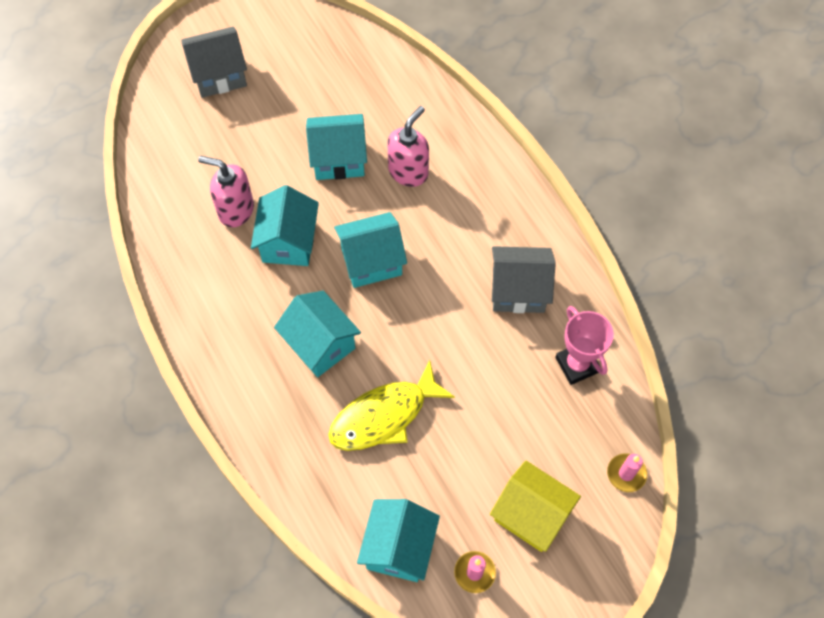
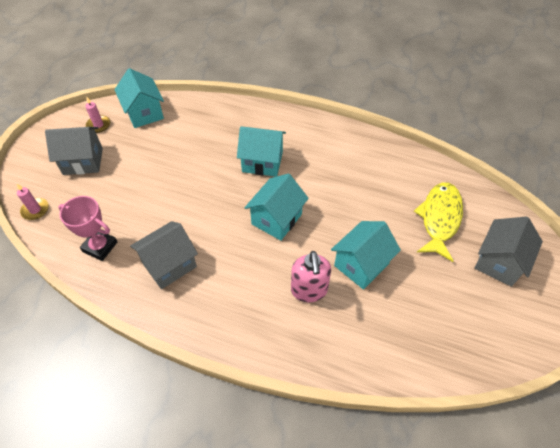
camera: 140 degrees right, 10 degrees down
pink soap dispenser [198,156,254,227] -> none
turquoise house [251,185,319,266] -> none
yellow fish [328,360,455,451] -> yellow fish moved to [414,182,463,262]
yellow house [490,461,581,552] -> grey house [45,127,103,175]

